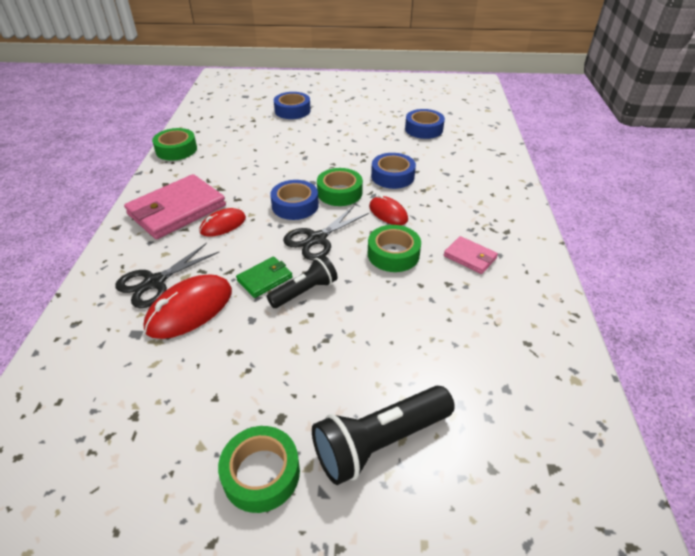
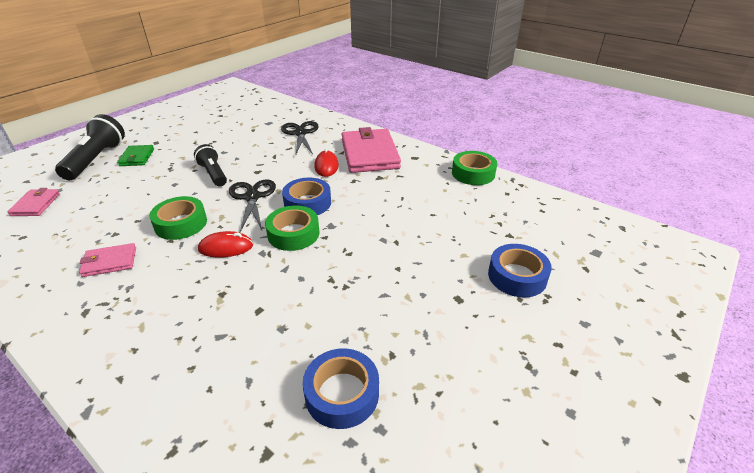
camera: 125 degrees right, 5 degrees down
red mouse [144,275,232,339] -> none
green tape [218,426,300,513] -> none
green wallet [236,257,293,298] -> green wallet moved to [117,145,154,166]
black flashlight [267,255,338,308] -> black flashlight turned 150 degrees clockwise [194,144,227,187]
blue tape [371,153,416,189] -> none
none -> pink wallet [7,188,60,216]

